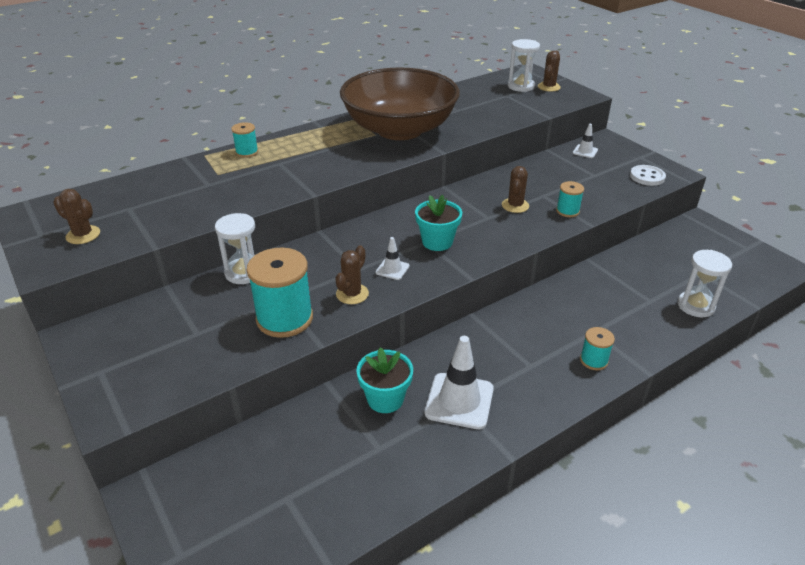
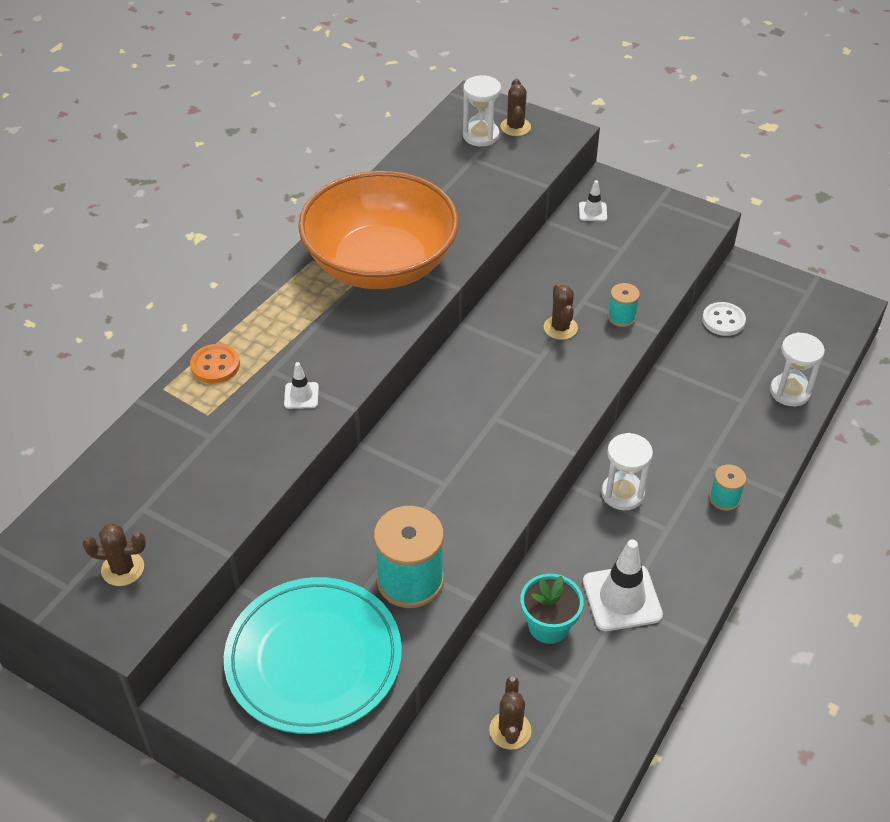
camera: 25 degrees left, 10 degrees up
white hourglass [215,213,255,284] -> white hourglass moved to [601,433,653,510]
turquoise spool [231,122,258,158] -> orange button [190,344,240,384]
brown cactus [335,245,369,304] -> brown cactus moved to [489,676,532,750]
brown bowl [340,67,460,140] -> orange bowl [298,171,459,289]
white traffic cone [376,237,409,280] -> white traffic cone moved to [284,362,319,409]
turquoise flower pot [415,195,462,251] -> none
white button [630,165,666,186] -> white button moved to [702,302,746,336]
none -> turquoise plate [224,577,402,734]

